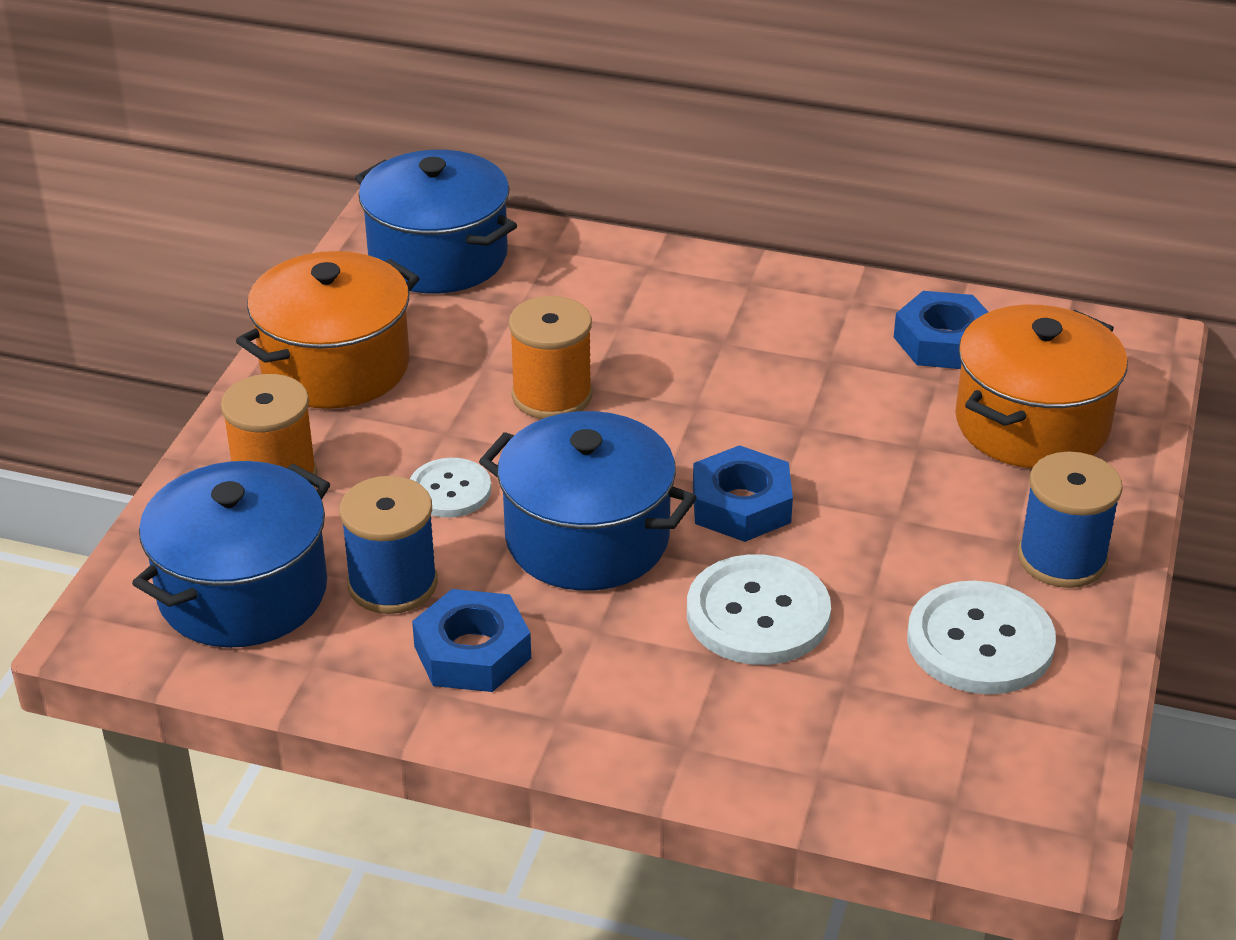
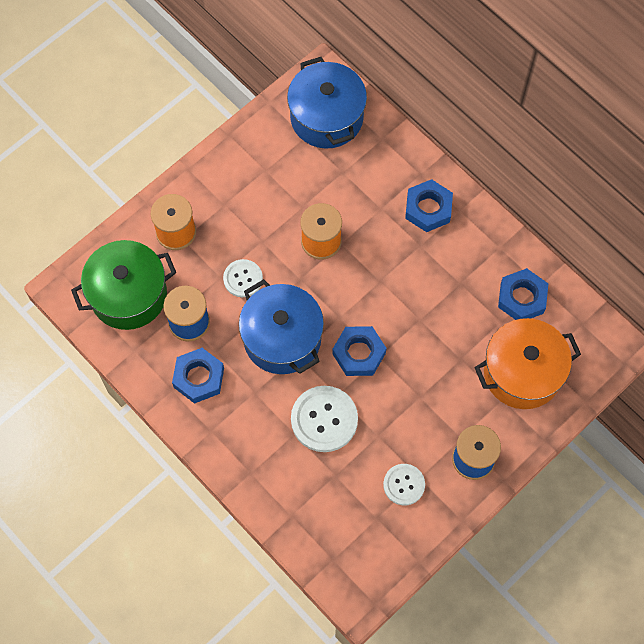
camera: 30 degrees right, 30 degrees up
blue pot [132,461,330,648] -> green pot [71,240,176,330]
orange pot [236,251,420,409] -> none
white button [907,581,1056,694] -> white button [383,464,425,505], size x0.61
none -> blue nut [405,179,453,232]

